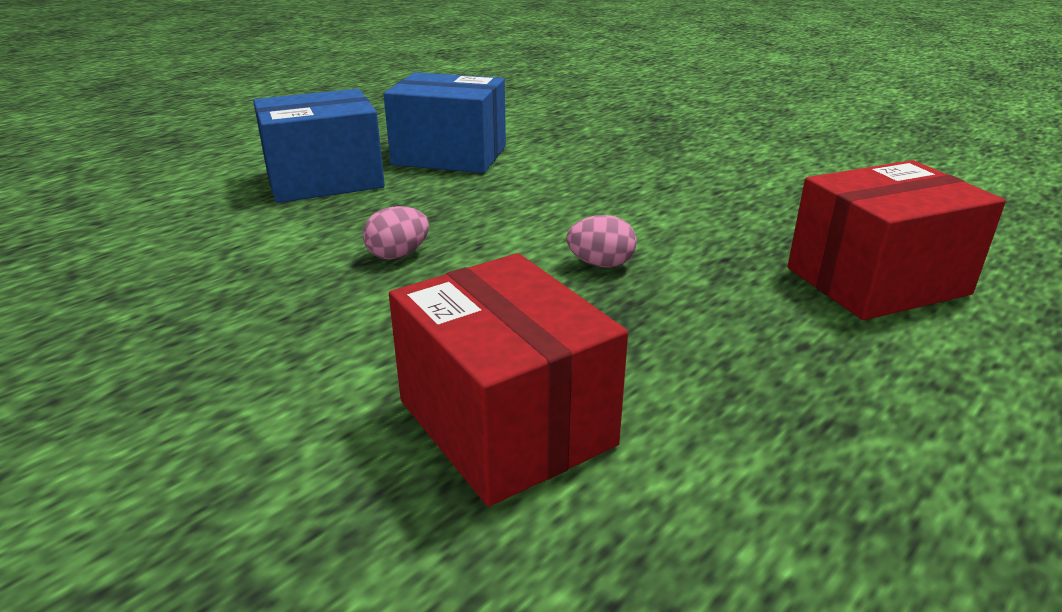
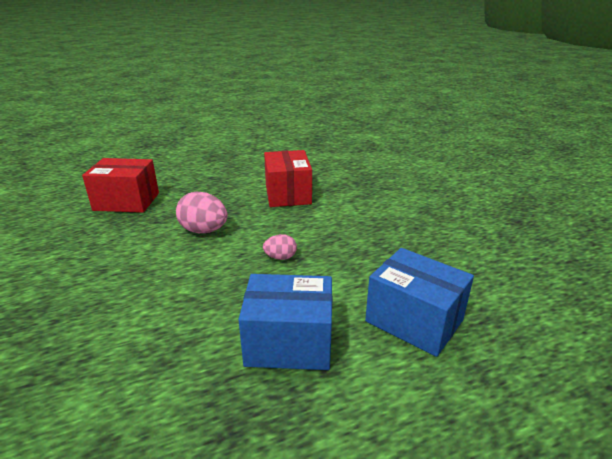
camera: 155 degrees left, 0 degrees up
blue box [384,72,506,173] -> blue box moved to [365,248,474,357]
pink egg [566,215,636,268] -> pink egg [176,192,227,233], size x1.79

